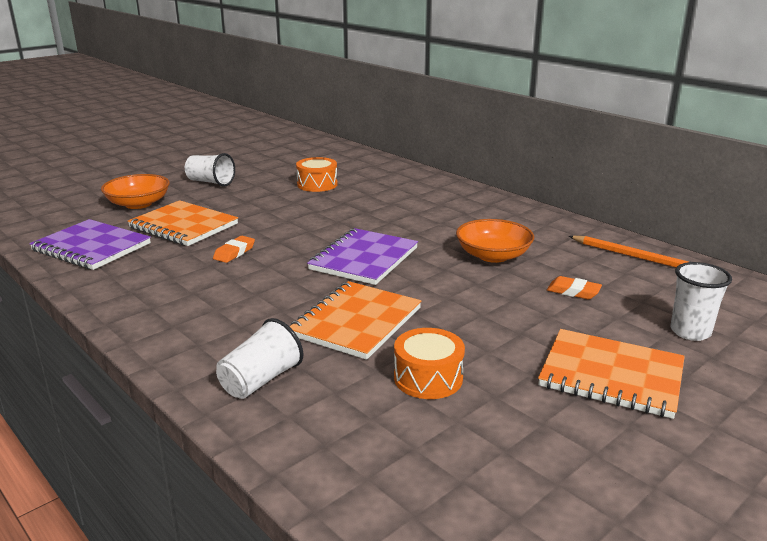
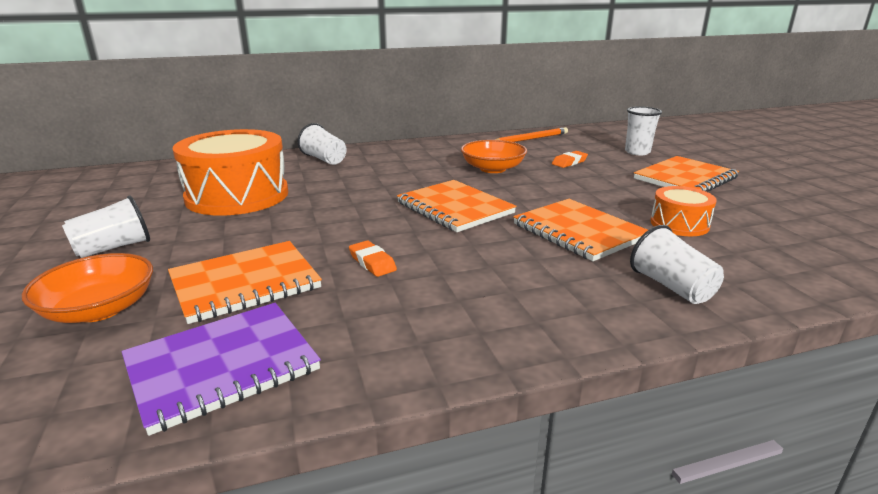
camera: 65 degrees left, 0 degrees up
orange drum [296,157,338,192] -> orange drum [173,129,288,216], size x2.01
purple notebook [307,228,418,285] -> orange notebook [397,180,516,232]
none -> white cup [298,123,346,165]

